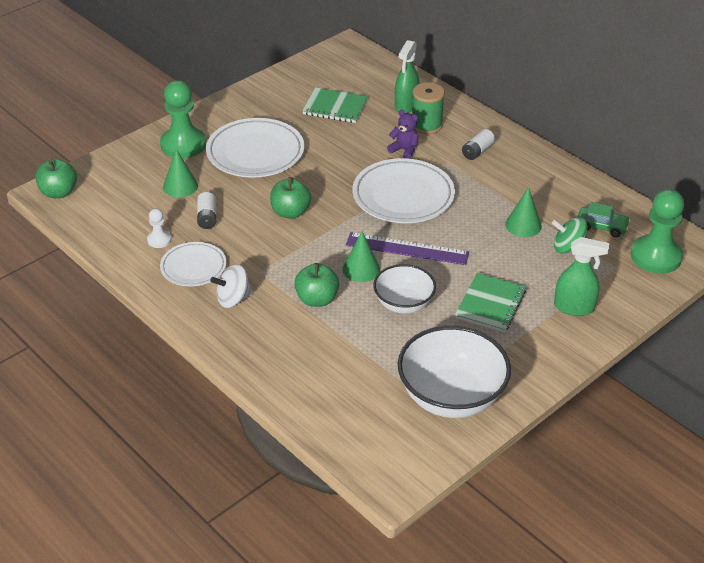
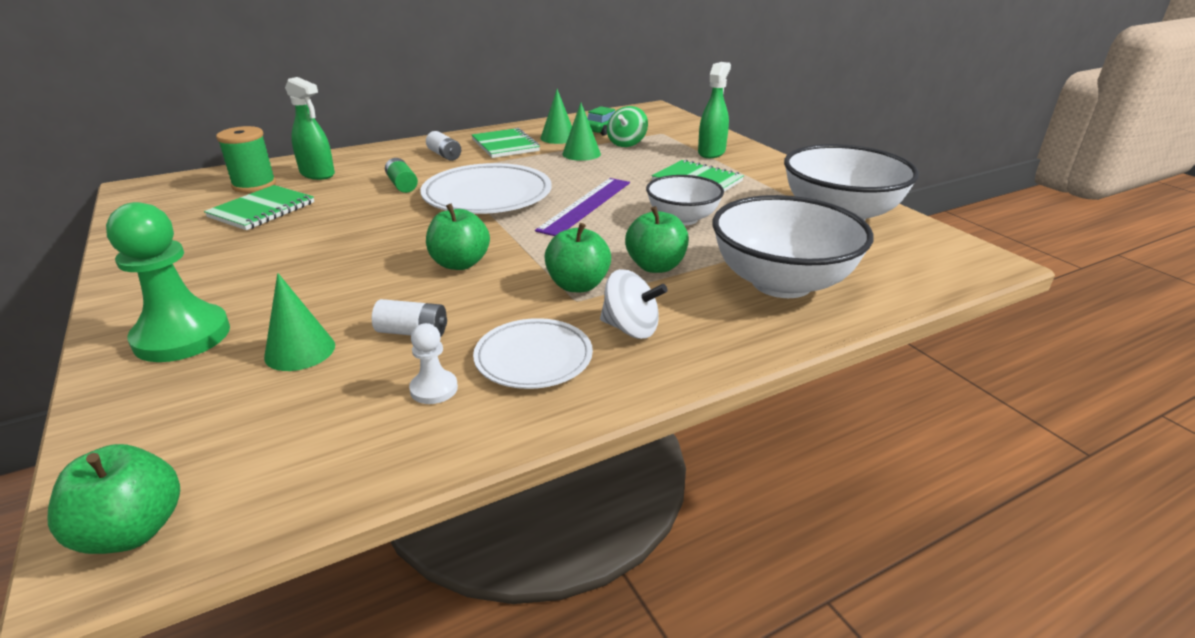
camera: 75 degrees left, 10 degrees down
white plate [206,118,304,178] -> none
white spinning top [210,264,253,308] -> white spinning top turned 60 degrees counterclockwise [600,269,667,339]
green cone [343,231,380,282] -> green cone moved to [541,89,572,144]
purple teddy bear [387,110,419,159] -> green battery [385,158,418,193]
green spool [412,82,445,134] -> green spool moved to [216,126,276,193]
green pawn [631,189,684,274] -> none
none -> green notebook [472,128,540,158]
none -> green apple [544,223,611,292]
none -> white bowl [712,195,873,298]

